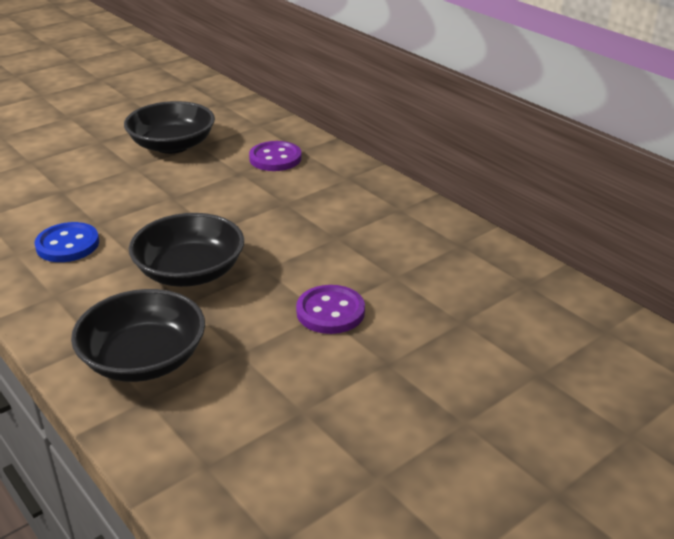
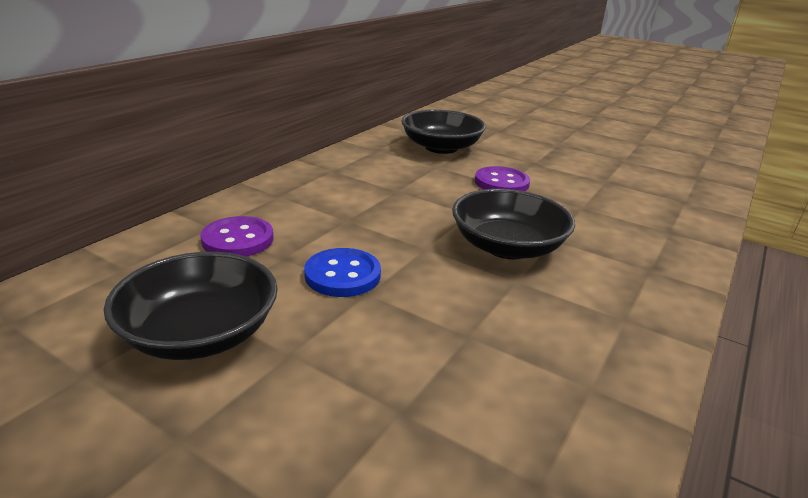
camera: 110 degrees left, 5 degrees down
blue button [35,222,99,262] -> blue button moved to [304,248,381,297]
black bowl [71,289,205,382] -> black bowl moved to [401,110,486,154]

